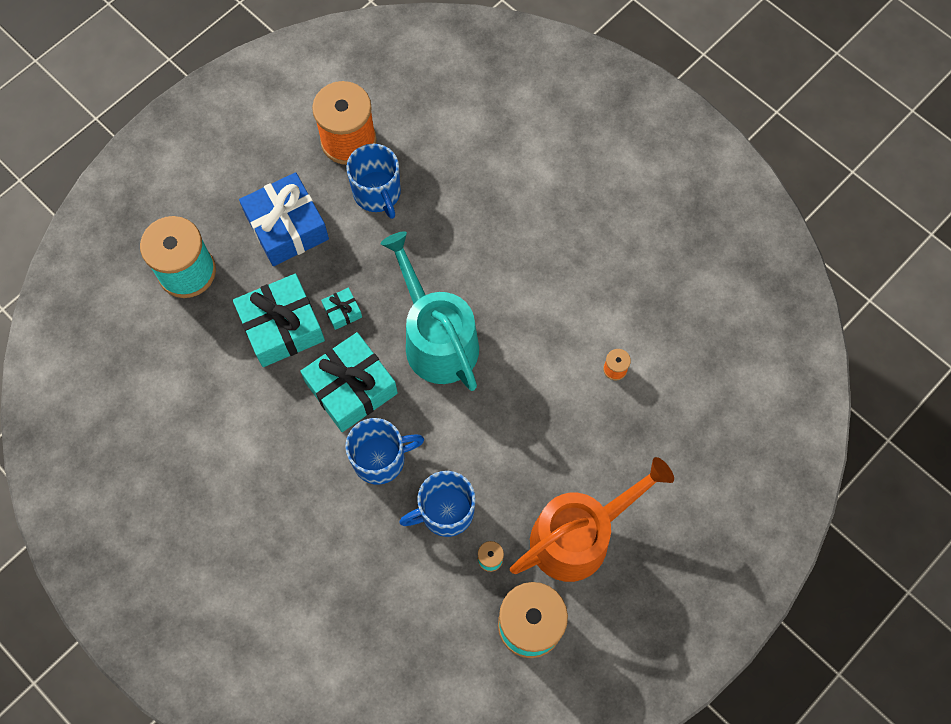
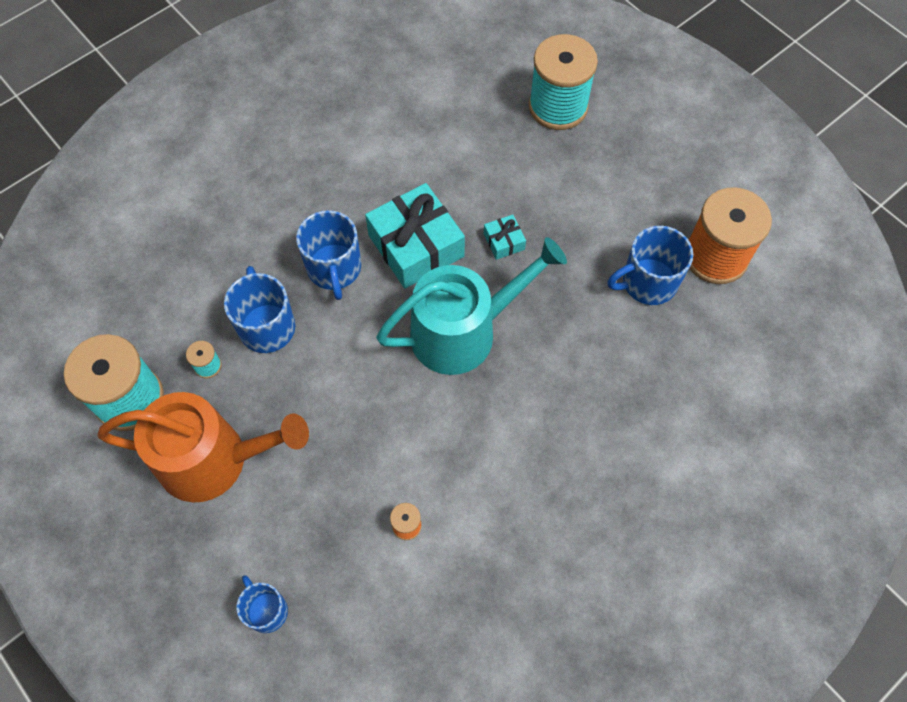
camera: 95 degrees right, 5 degrees down
turquoise gift [233,274,325,367] -> none
blue gift [239,172,329,266] -> none
orange watering can [510,457,674,582] -> orange watering can turned 60 degrees counterclockwise [97,392,309,502]
none -> blue mug [236,575,288,633]

